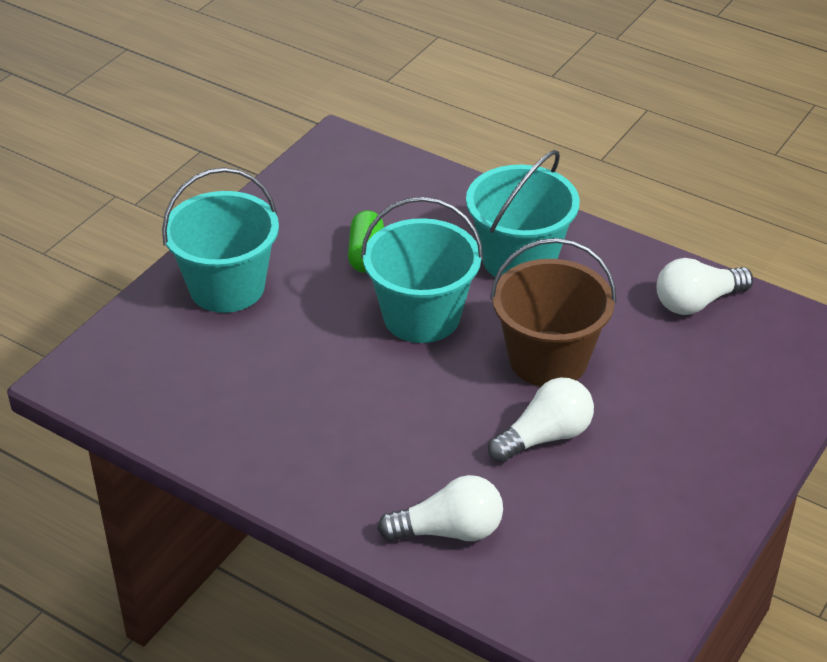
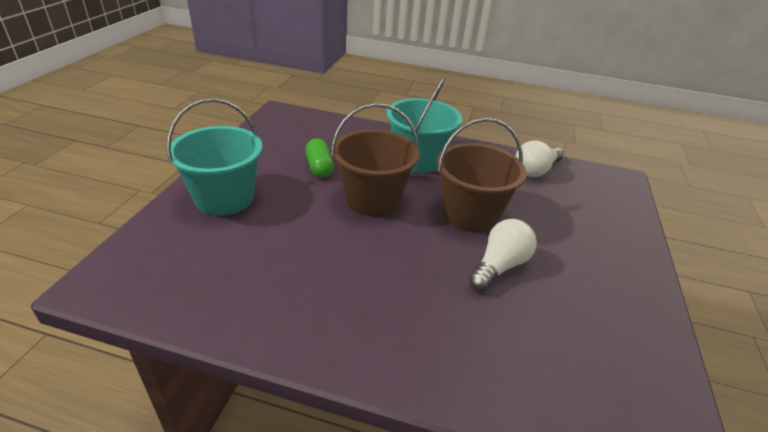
camera: 20 degrees left, 5 degrees down
turquoise bucket [361,197,483,343] -> brown bucket [331,103,420,216]
white light bulb [377,475,503,541] -> none

